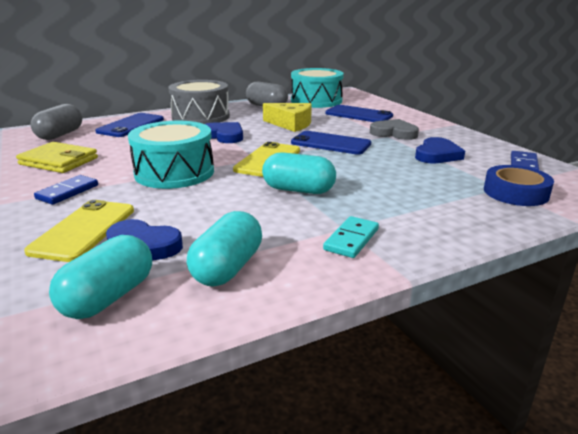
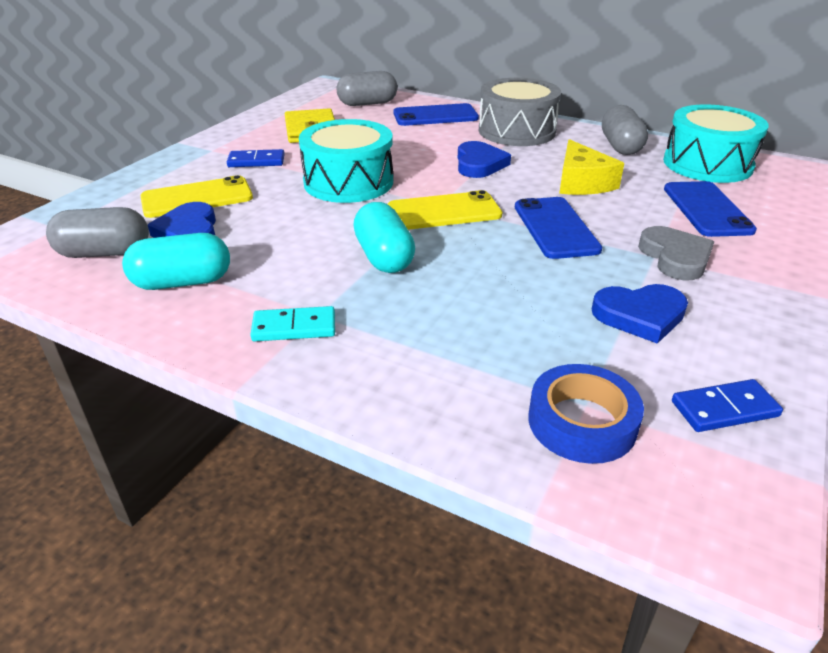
camera: 55 degrees right, 10 degrees up
turquoise capsule [49,235,152,319] -> grey capsule [46,207,149,258]

